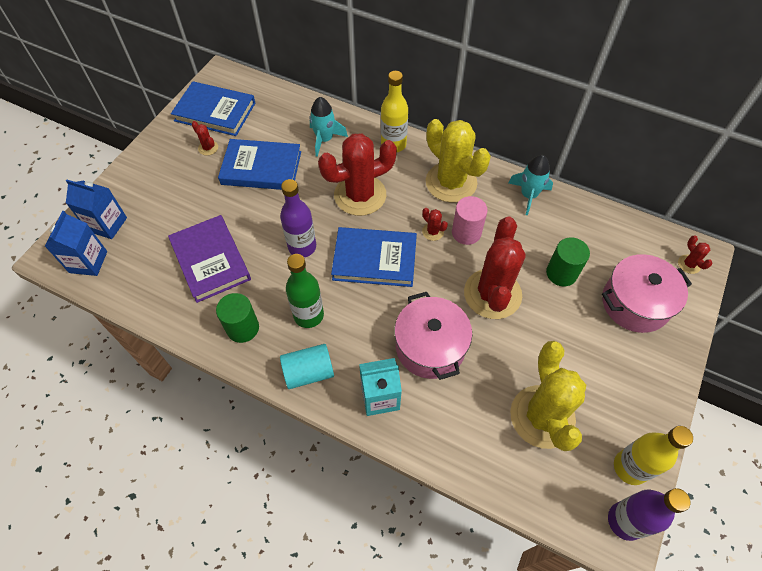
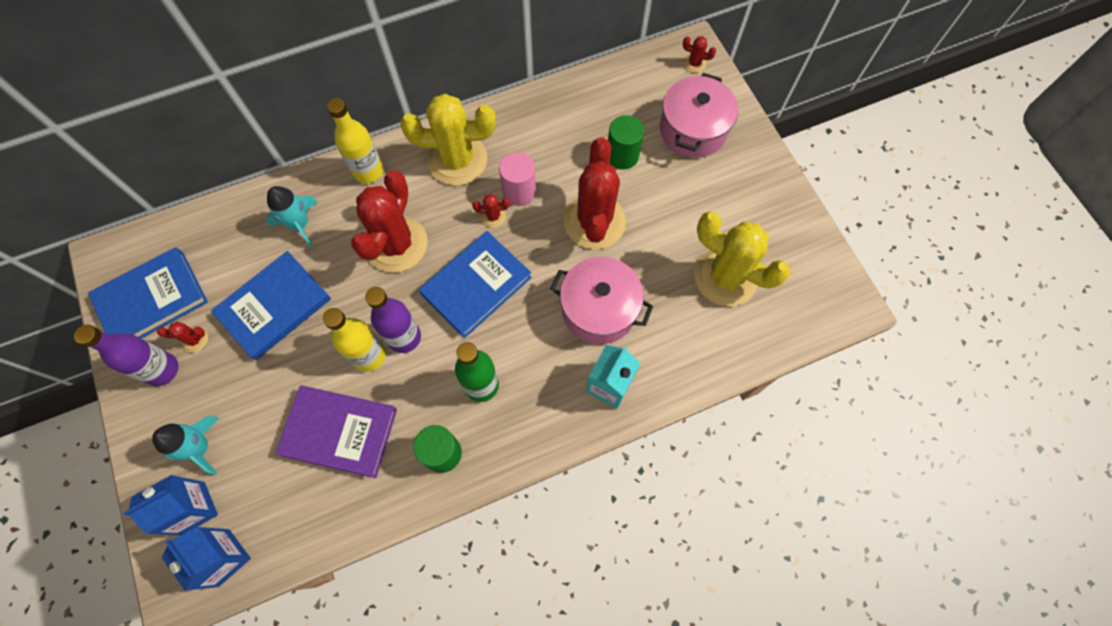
camera: 50 degrees left, 10 degrees up
turquoise cylinder [280,344,334,389] -> none
red cactus [464,217,526,319] -> red cactus turned 45 degrees clockwise [564,137,626,249]
turquoise rocket [509,155,553,215] -> turquoise rocket moved to [152,416,219,475]
purple bottle [608,488,691,541] -> purple bottle moved to [74,324,178,386]
yellow bottle [614,426,693,485] -> yellow bottle moved to [323,308,386,372]

